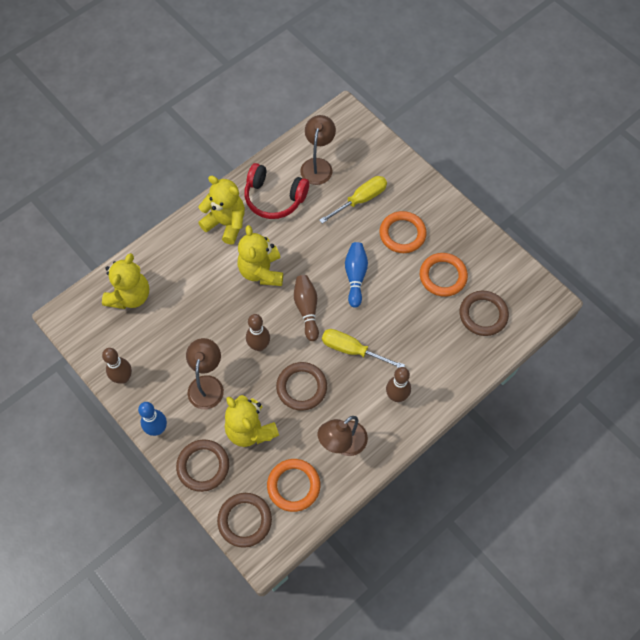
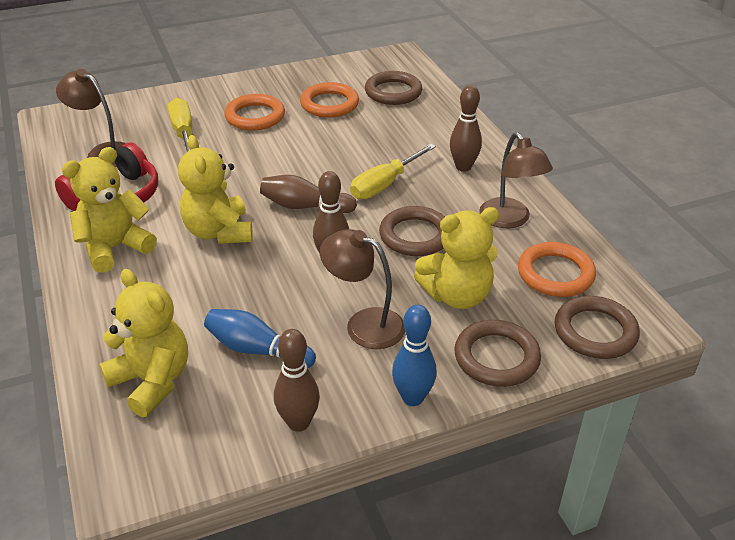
camera: 70 degrees left, 25 degrees down
yellow teddy bear [238,225,283,286] -> yellow teddy bear turned 60 degrees clockwise [178,135,253,244]
blue bowling pin [345,242,368,308] -> blue bowling pin moved to [204,309,316,368]

